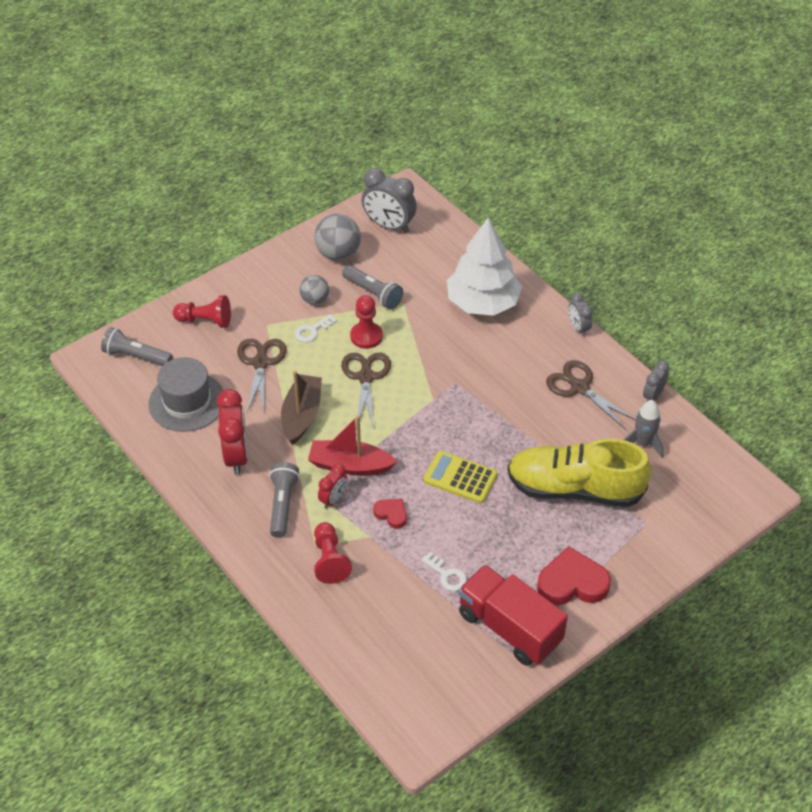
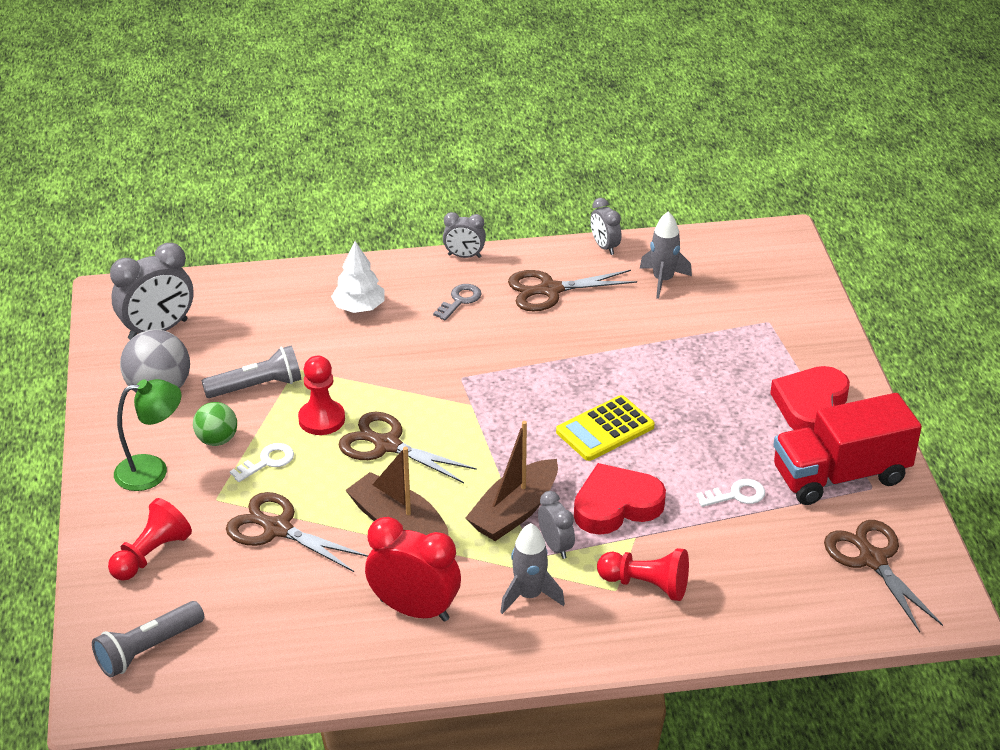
camera: 60 degrees left, 10 degrees down
grey hat [148,357,224,432] -> none
grey flashlight [269,462,300,538] -> grey rocket [500,523,565,614]
white key [295,314,337,342] -> white key turned 120 degrees counterclockwise [230,443,294,482]
grey ball [299,275,329,305] -> green ball [193,402,237,446]
red boat [308,416,398,476] -> brown boat [465,421,558,541]
red clock [318,464,348,509] -> grey clock [538,491,575,559]
red heart [373,499,407,529] -> red heart [574,463,666,535], size x1.88
white tree [447,218,522,316] -> white tree [331,241,385,313], size x0.53
yellow shoe [507,439,651,507] -> none
none -> green lamp [114,379,181,491]
none -> grey key [433,284,482,320]
none -> brown scissors [824,520,943,632]

